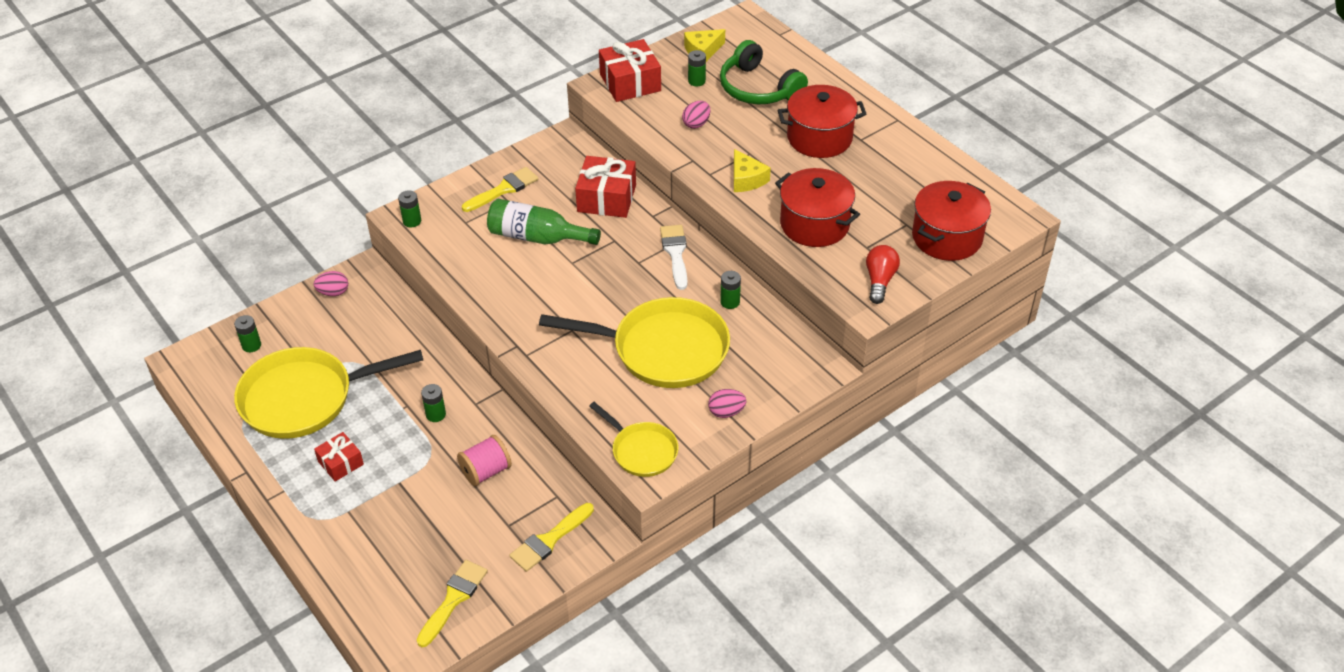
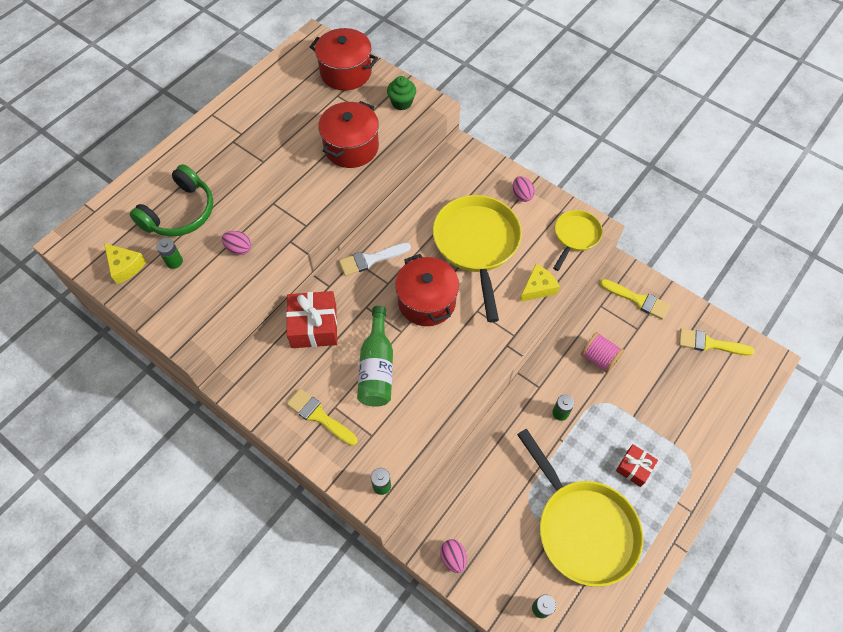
camera: 105 degrees left, 15 degrees up
red gift [599,39,661,102] -> none
green battery [720,271,741,309] -> none
yellow cheese [734,149,771,192] -> yellow cheese moved to [520,264,560,302]
red pot [778,85,867,158] -> red pot moved to [395,254,459,326]
red light bulb [866,245,900,304] -> green cupcake [387,76,416,110]

